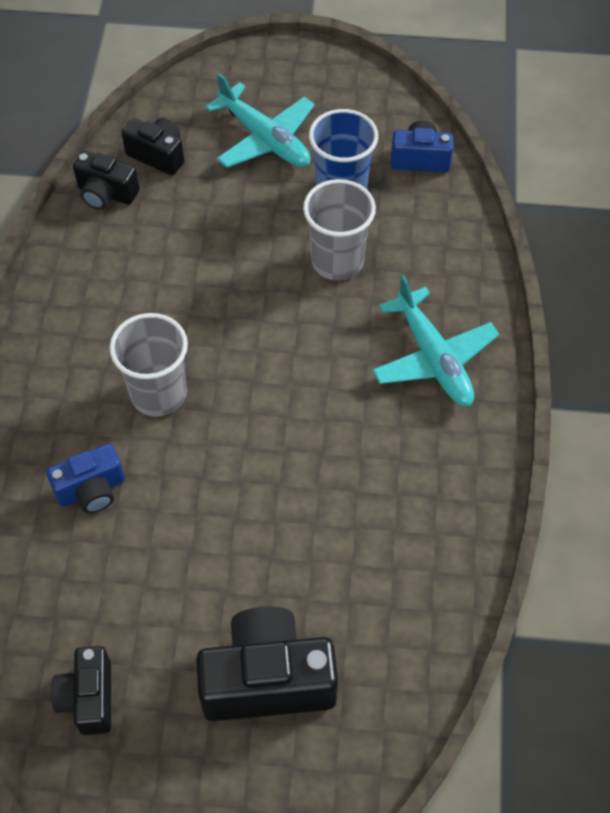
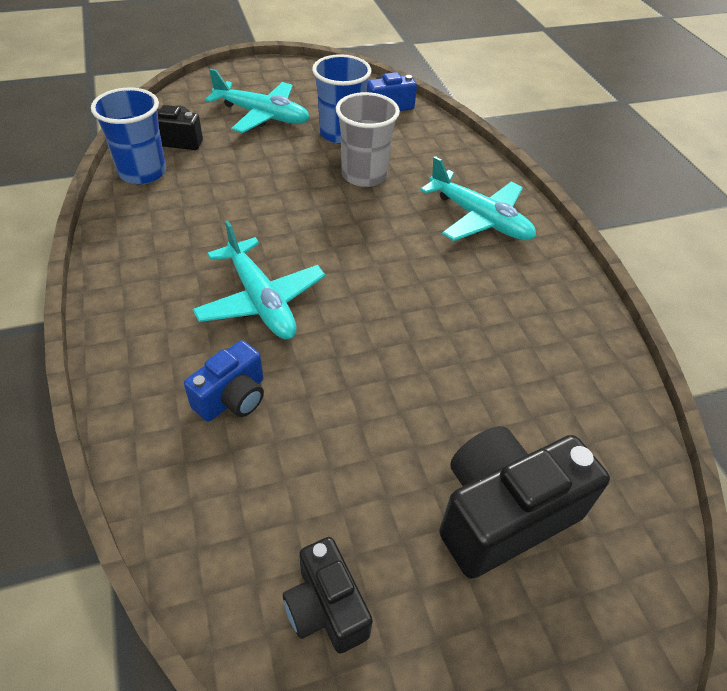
camera: 25 degrees left, 10 degrees down
black camera [73,151,139,210] -> blue cup [91,88,166,184]
grey cup [109,313,188,417] -> turquoise plane [192,220,325,339]

